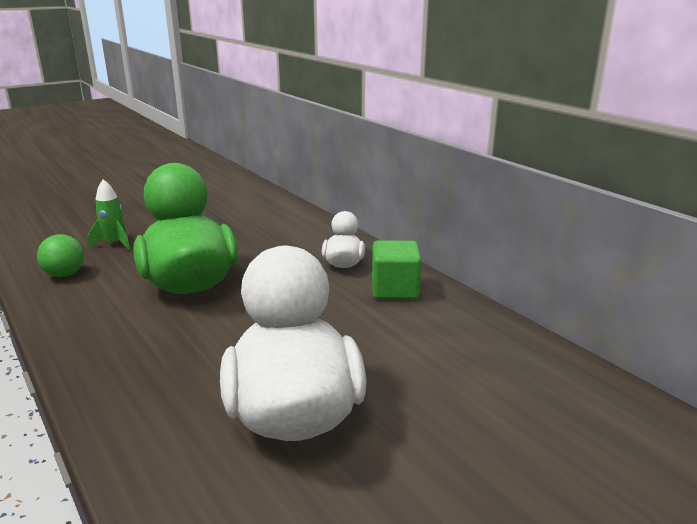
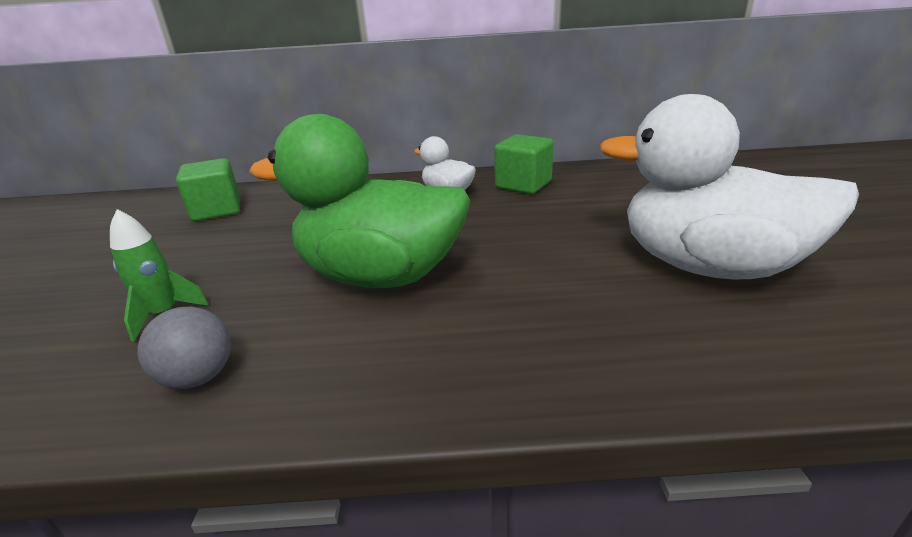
camera: 55 degrees left, 5 degrees up
green ball [37,234,84,277] -> grey ball [137,307,231,389]
none -> green cube [176,158,240,221]

